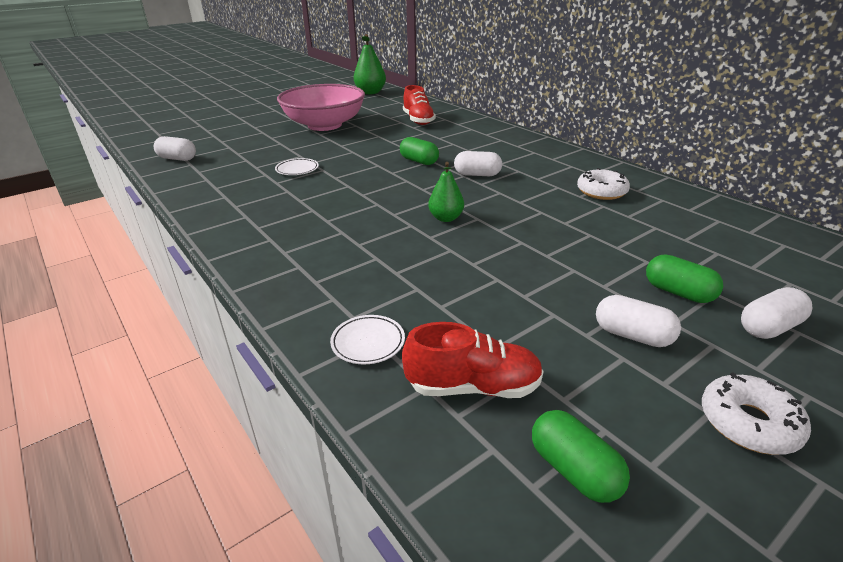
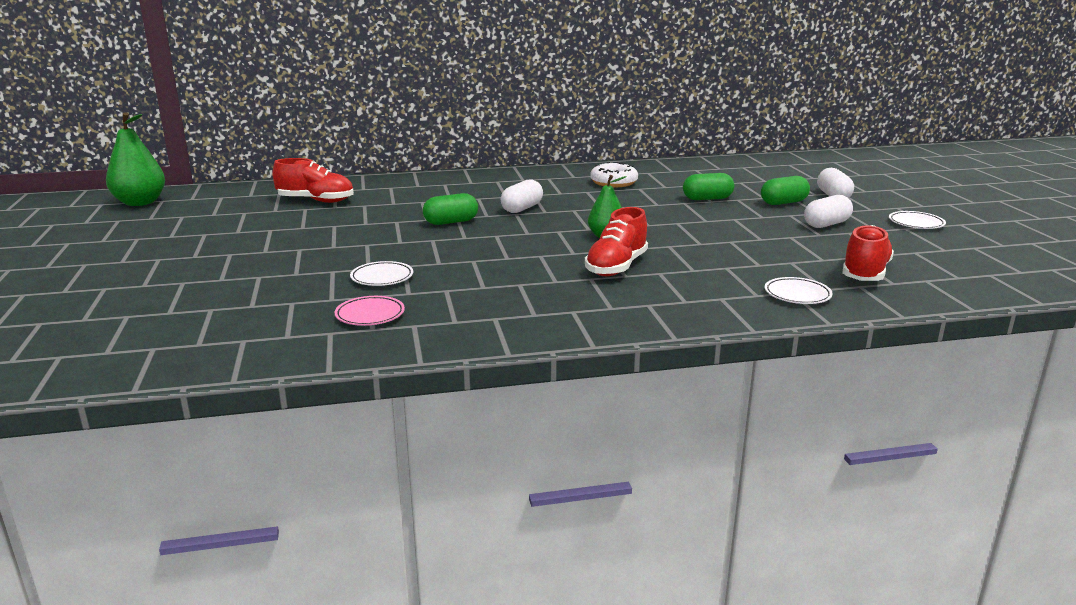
camera: 65 degrees left, 10 degrees down
white capsule [154,136,196,161] -> none
pink bowl [277,84,365,131] -> none
green capsule [532,410,630,503] -> green capsule moved to [683,173,735,200]
white donut [702,373,811,455] -> white plate [889,211,946,229]
none -> pink plate [334,296,405,326]
none -> red shoe [585,207,648,276]

